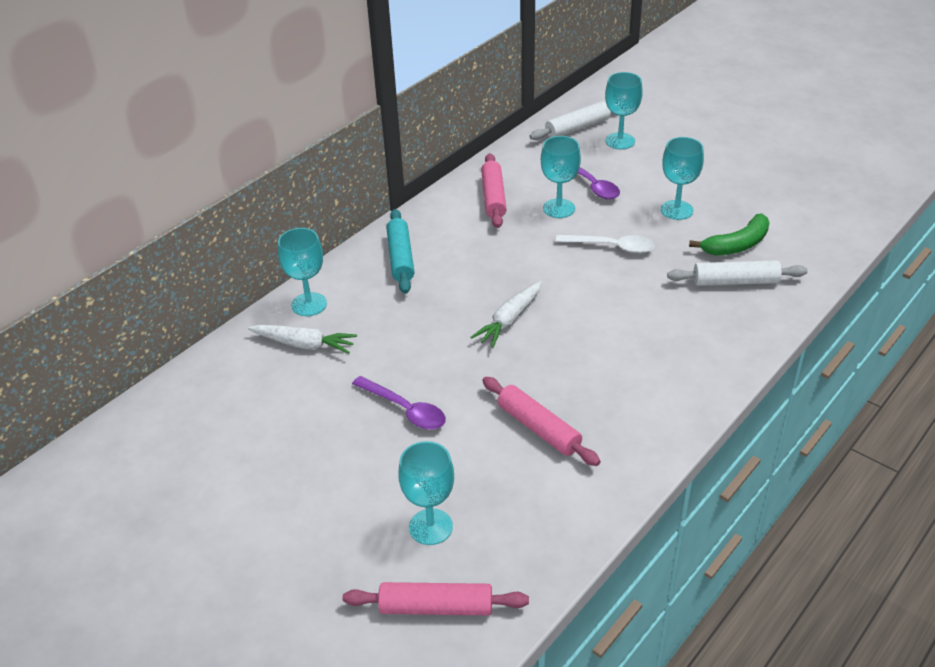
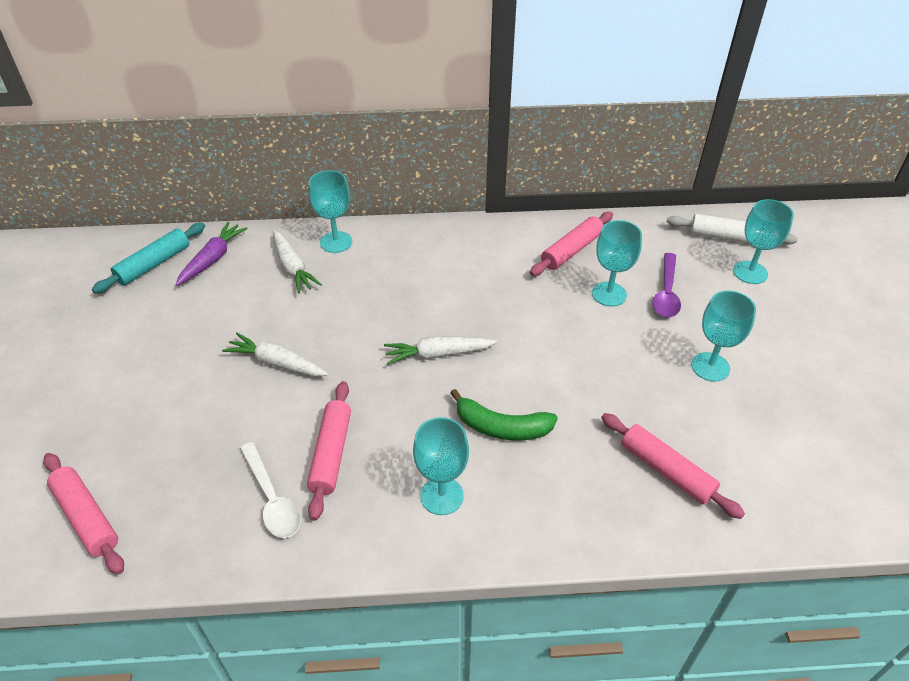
camera: 45 degrees right, 5 degrees up
purple spoon [352,376,446,430] -> white carrot [222,333,329,377]
turquoise rolling pin [386,209,414,294] -> turquoise rolling pin moved to [92,222,205,294]
turquoise goblet [398,441,454,545] -> turquoise goblet moved to [413,417,469,515]
white spoon [555,235,655,253] -> white spoon moved to [240,442,301,538]
white rolling pin [667,260,807,286] -> pink rolling pin [601,413,745,519]
green banana [689,214,769,255] -> green banana moved to [450,389,558,440]
none -> purple carrot [176,222,248,286]

